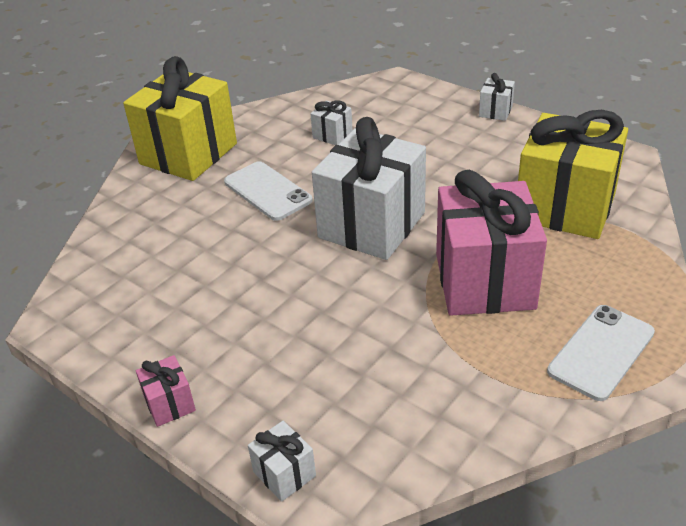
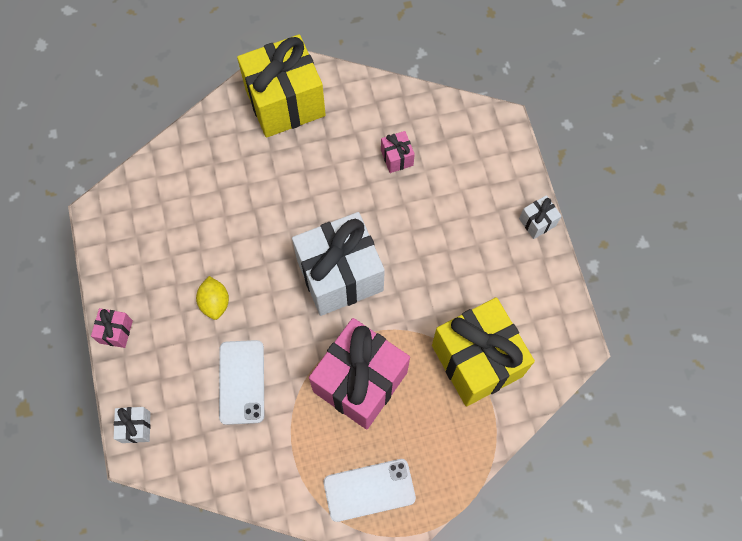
camera: 35 degrees right, 30 degrees up
white phone [224,161,313,221] -> white phone moved to [219,340,264,425]
white gift [310,100,352,145] -> pink gift [381,131,415,173]
none -> yellow lemon [196,276,229,320]

